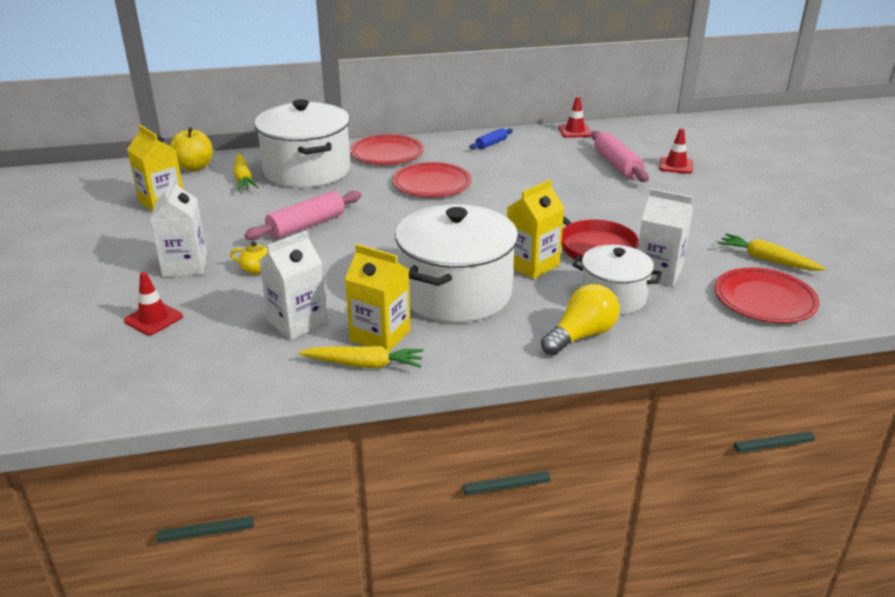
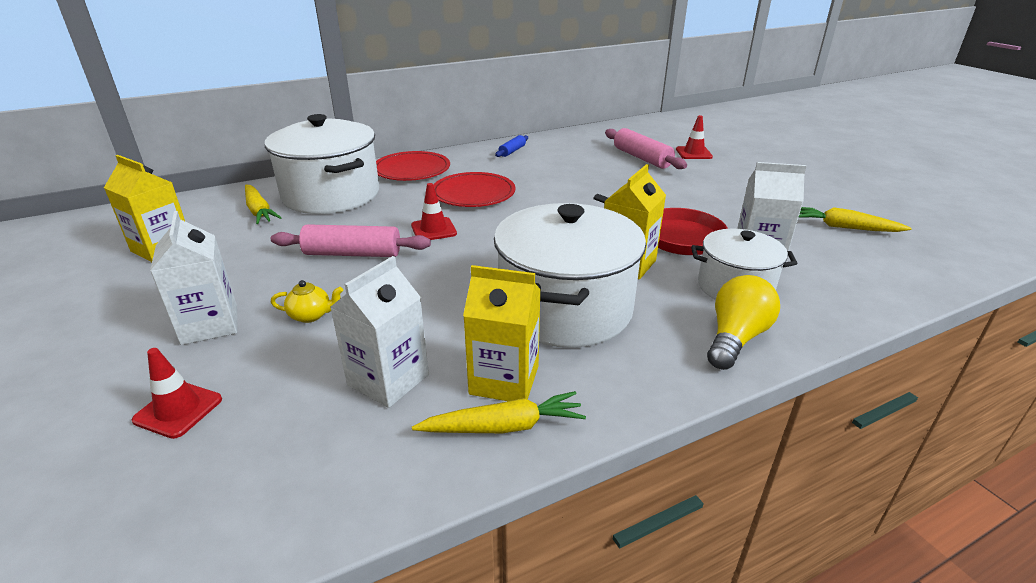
camera: 15 degrees left, 0 degrees up
yellow apple [169,127,213,171] -> none
pink rolling pin [244,191,361,240] -> pink rolling pin turned 60 degrees clockwise [271,224,431,257]
red traffic cone [559,96,591,138] -> red traffic cone moved to [411,183,457,240]
red plate [715,268,820,323] -> none

